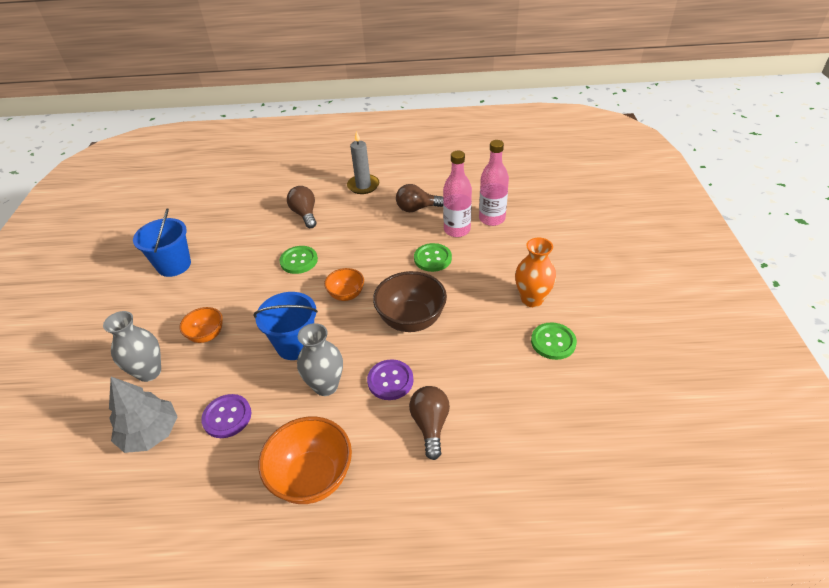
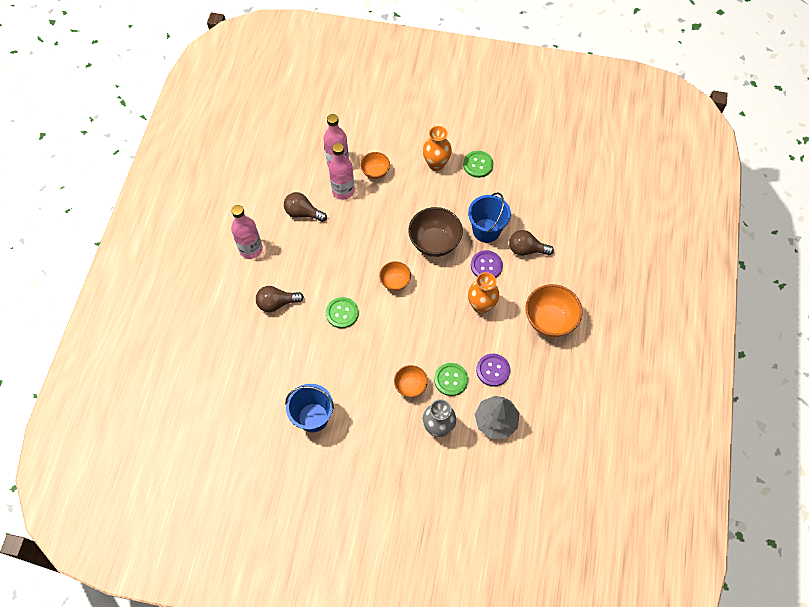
camera: 80 degrees left, 20 degrees up
blue bucket [254,292,318,360] -> blue bucket moved to [468,192,511,243]
grey vase [297,323,343,396] -> orange vase [468,272,499,314]
grey candle [347,131,379,194] -> pink bottle [231,205,263,259]
brown light bulb [396,184,443,212] -> brown light bulb turned 105 degrees clockwise [284,192,327,222]
green button [414,243,452,272] -> green button moved to [434,363,468,396]
none -> orange bowl [360,152,390,179]

